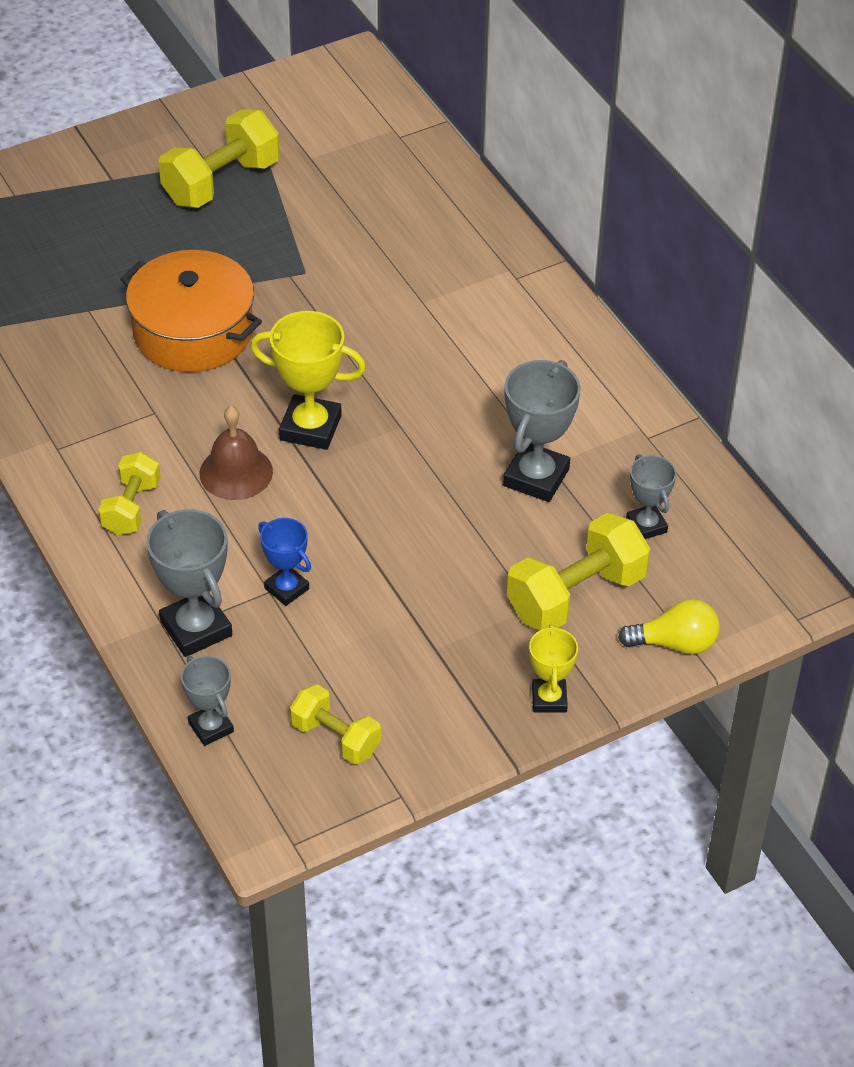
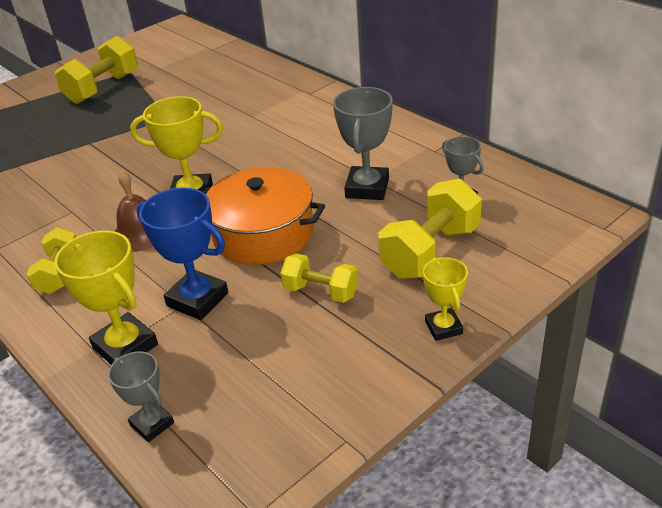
camera: 10 degrees left, 10 degrees down
orange pot [121,250,262,372] -> orange pot moved to [202,167,325,265]
grey trophy [146,509,232,657] -> yellow trophy [54,231,158,365]
blue trophy [258,518,311,606] -> blue trophy [137,187,228,320], size x1.65
yellow dumbbell [290,684,381,764] -> yellow dumbbell moved to [280,254,358,303]
yellow light bulb [618,599,720,654] -> none

